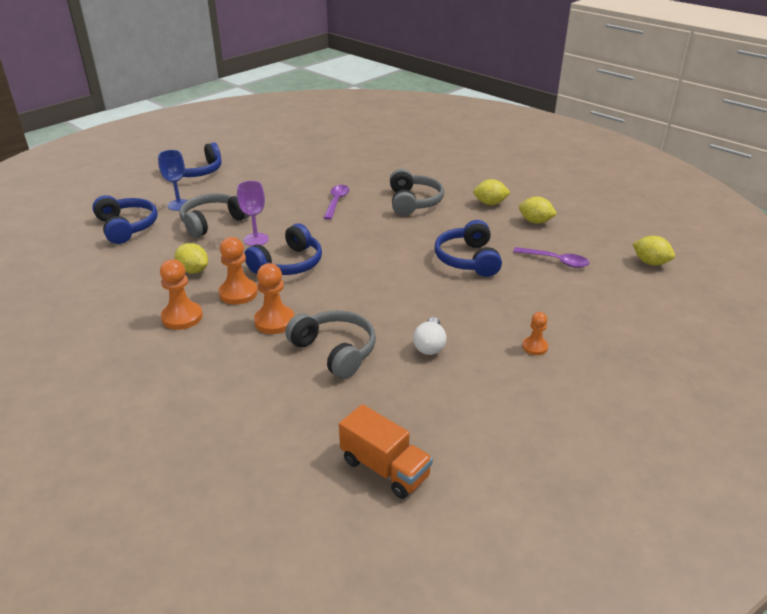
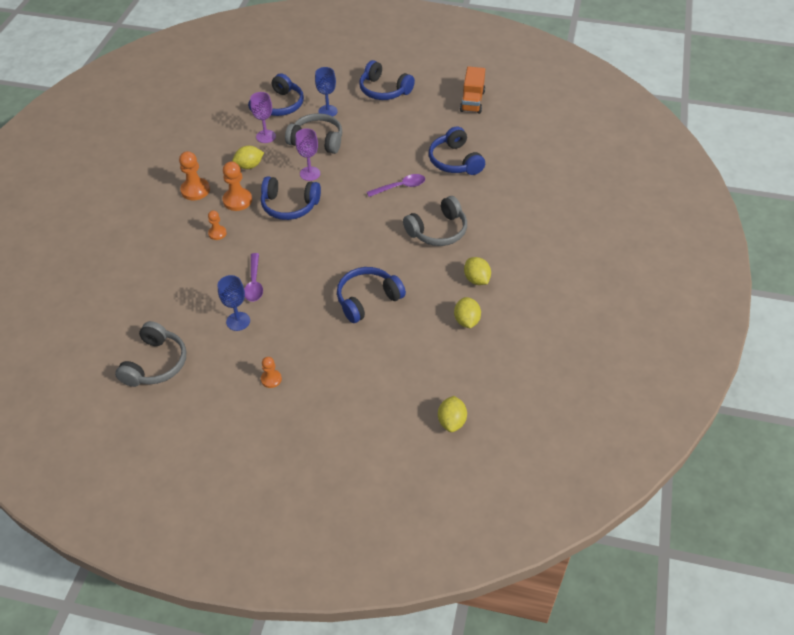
camera: 60 degrees right, 15 degrees up
yellow lemon [174,243,208,273] -> yellow lemon turned 60 degrees clockwise [232,146,264,169]
orange pawn [254,263,295,334] -> orange pawn [208,210,227,240], size x0.60
grey headphones [285,310,376,379] -> grey headphones moved to [115,321,186,387]
orange truck [339,404,433,499] -> orange truck moved to [460,66,485,114]
white light bulb [413,317,447,355] -> blue goblet [218,275,250,331]
purple spoon [513,247,590,268] -> purple spoon moved to [244,253,263,302]
none -> purple goblet [250,92,276,143]
none -> blue headphones [429,126,485,175]

